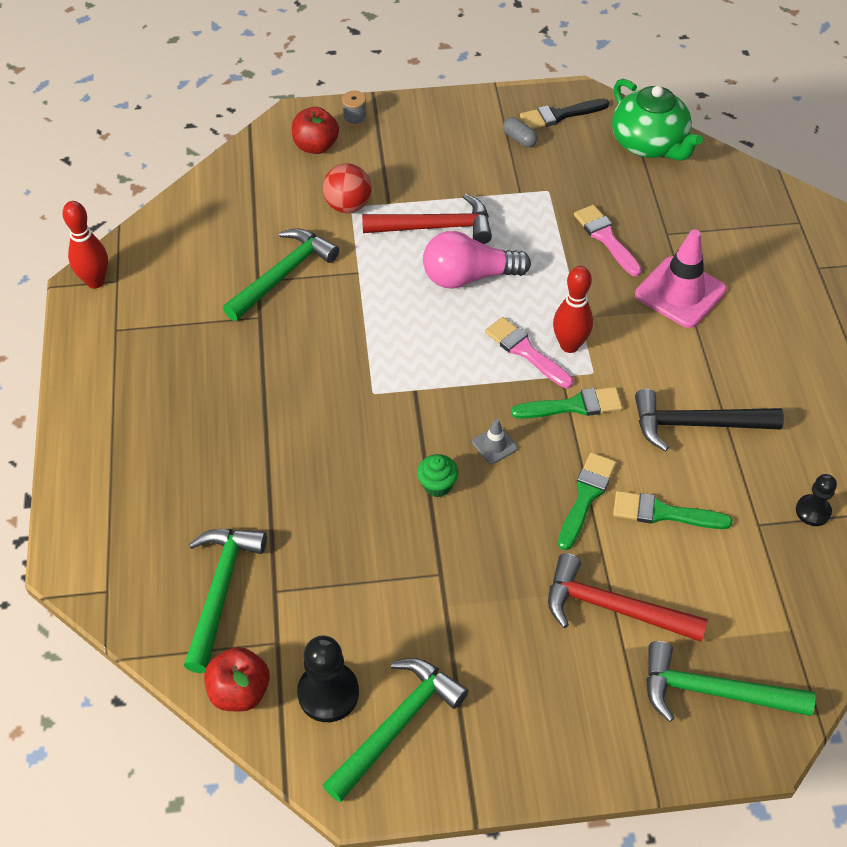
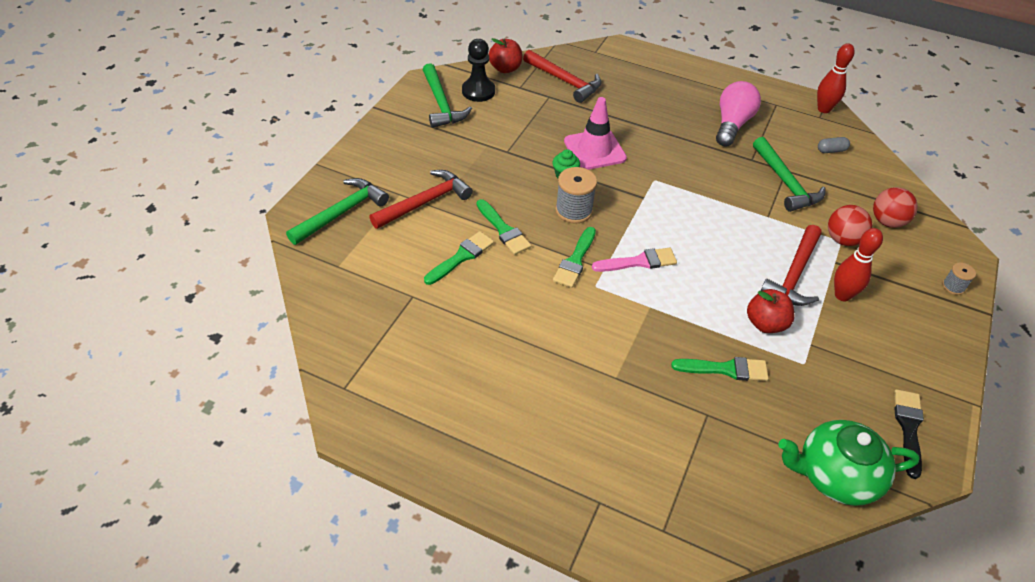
camera: 120 degrees right, 5 degrees down
green hammer [184,529,267,673] -> red hammer [523,50,601,103]
red apple [292,107,339,154] -> red apple moved to [747,289,794,333]
pink light bulb [423,231,531,289] -> pink light bulb moved to [716,81,761,147]
grey traffic cone [472,418,518,464] -> grey spool [555,167,597,224]
grey capsule [503,117,538,147] -> grey capsule moved to [818,137,850,153]
red bowling pin [553,266,593,353] -> red bowling pin moved to [834,228,883,301]
pink brush [574,205,642,276] -> green brush [671,357,769,381]
pink traffic cone [635,229,727,328] -> pink traffic cone moved to [564,97,627,170]
black hammer [635,389,784,451] -> none
black pawn [796,474,837,526] -> none
none -> red ball [873,187,918,228]

